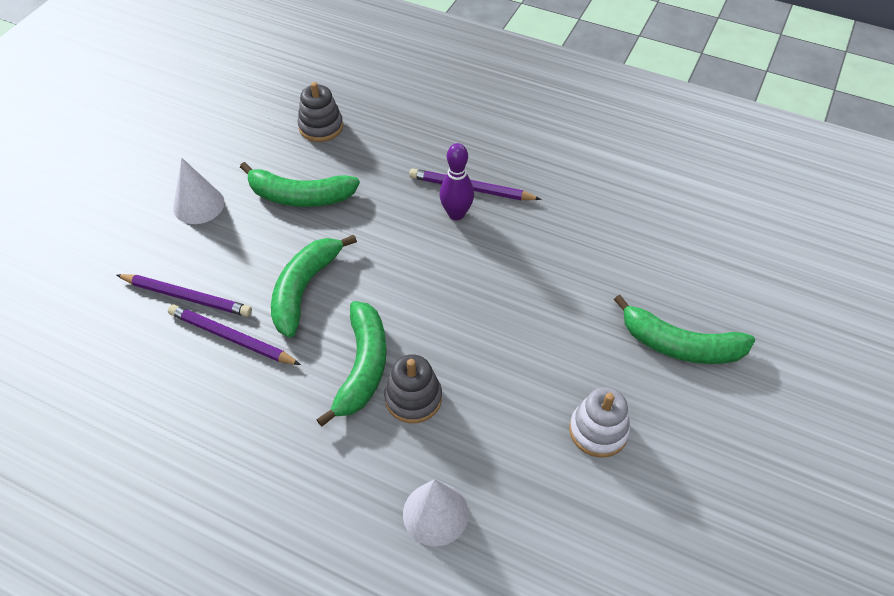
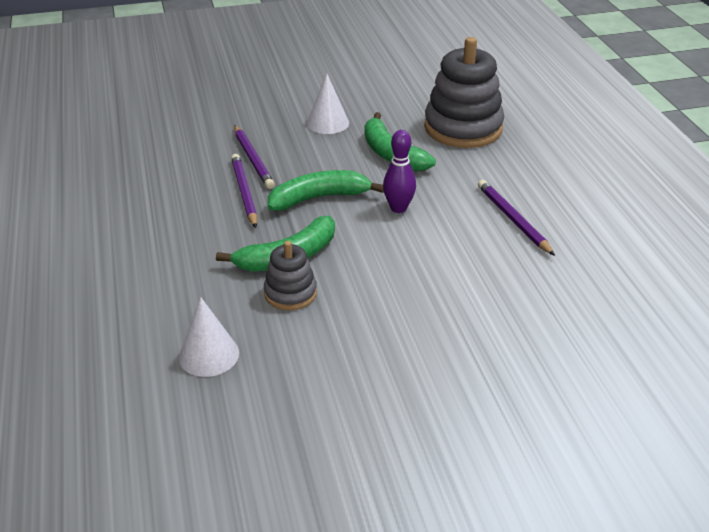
camera: 50 degrees right, 15 degrees down
grey stacking toy [298,82,343,142] -> grey stacking toy [424,37,504,148], size x1.91
purple bowling pin [440,143,474,220] -> purple bowling pin moved to [383,130,416,213]
white stacking toy [569,387,630,458] -> none
green banana [614,295,755,364] -> none

